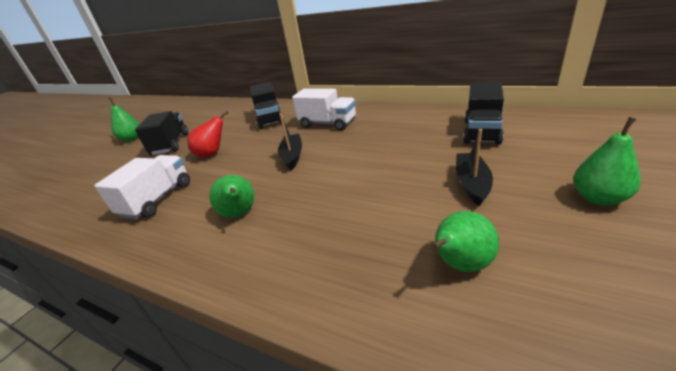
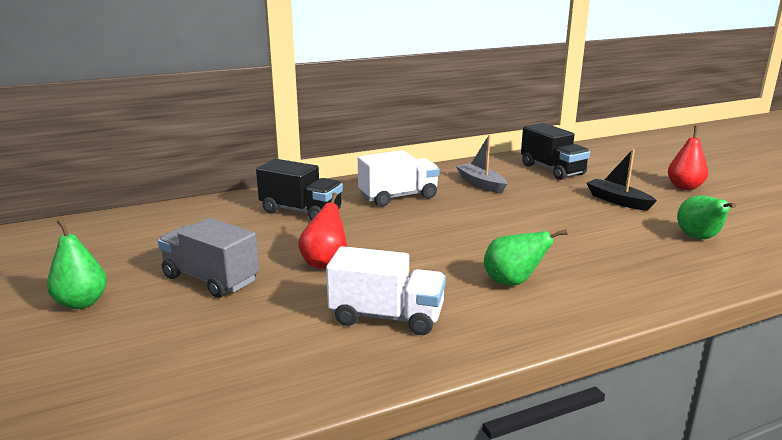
camera: 55 degrees left, 10 degrees down
white truck [94,155,190,219] -> white truck turned 135 degrees clockwise [326,246,446,335]
black truck [135,111,189,156] -> grey truck [158,218,259,298]
black boat [278,113,302,170] -> none
green pear [574,117,641,205] -> red pear [668,126,708,190]
none -> grey boat [456,135,507,194]

